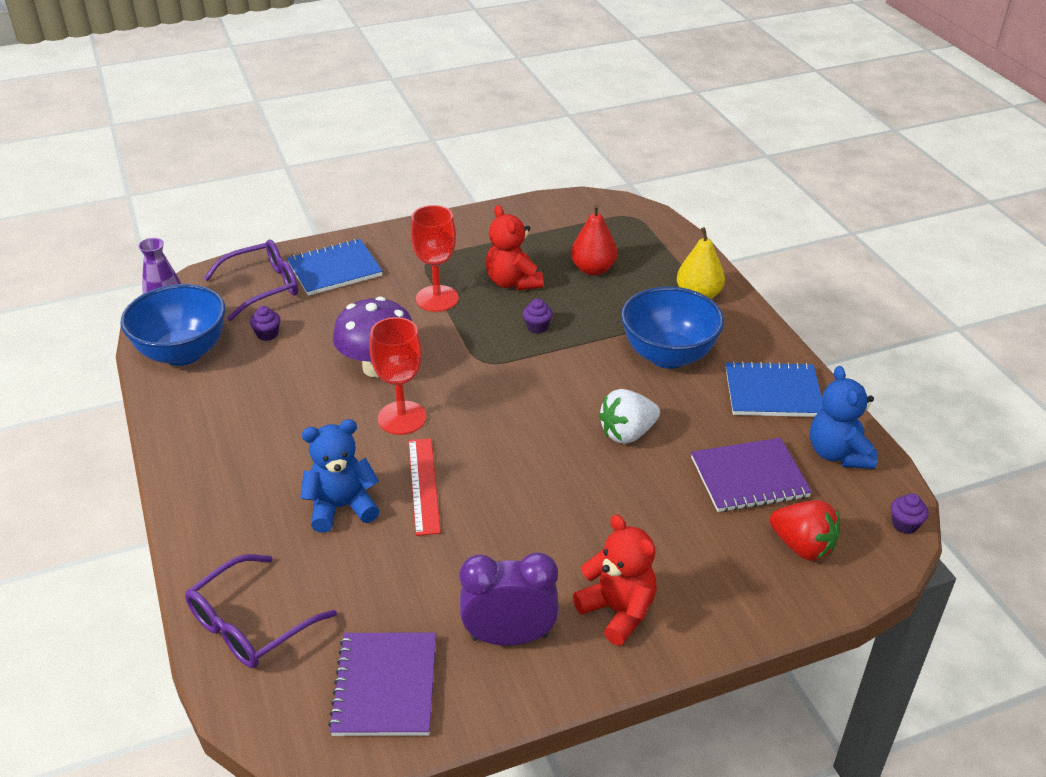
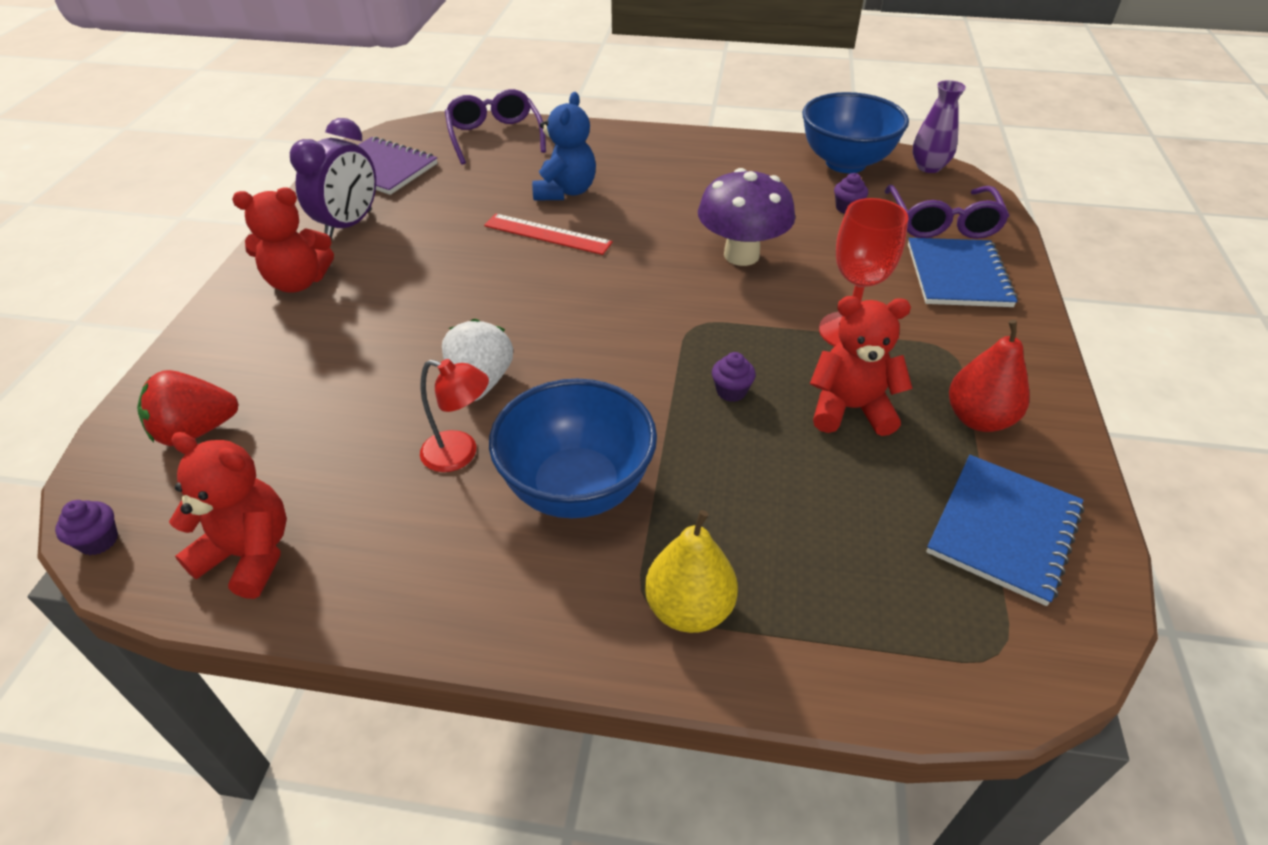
camera: 120 degrees right, 5 degrees up
red goblet [370,317,426,435] -> none
red pear [571,204,617,276] -> red pear moved to [949,320,1030,432]
purple notebook [691,438,812,512] -> none
blue notebook [726,361,823,417] -> blue notebook moved to [926,455,1084,606]
blue teddy bear [810,366,878,469] -> red teddy bear [169,432,287,599]
none -> red lamp [420,359,489,472]

